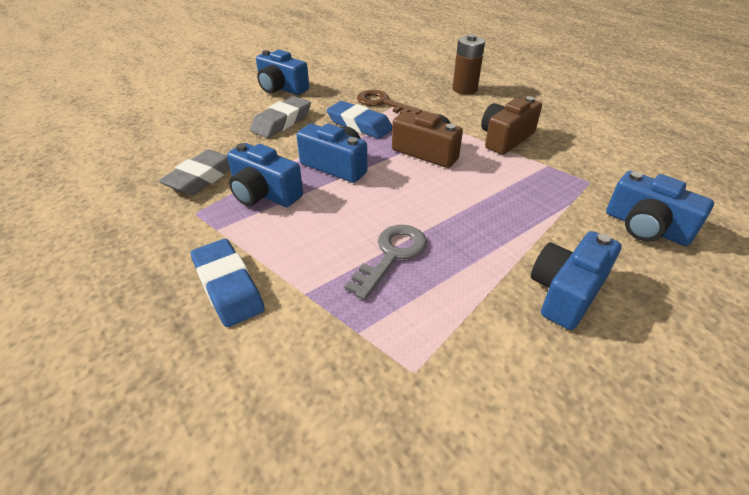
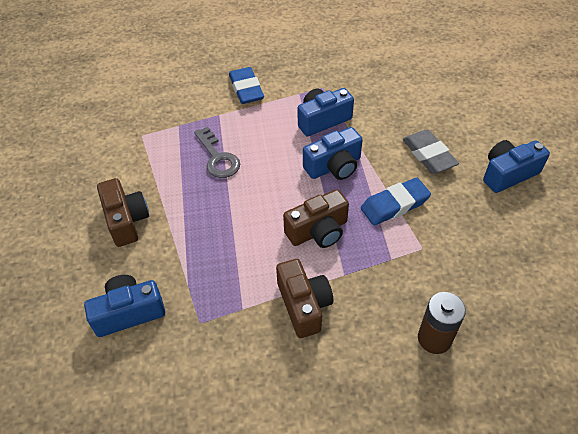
camera: 120 degrees right, 10 degrees up
grey eraser [159,150,230,195] -> none
blue eraser [191,239,265,327] -> blue eraser turned 75 degrees clockwise [229,67,264,104]
brown key [357,90,422,115] -> none
blue camera [531,231,621,330] -> brown camera [97,178,149,247]

